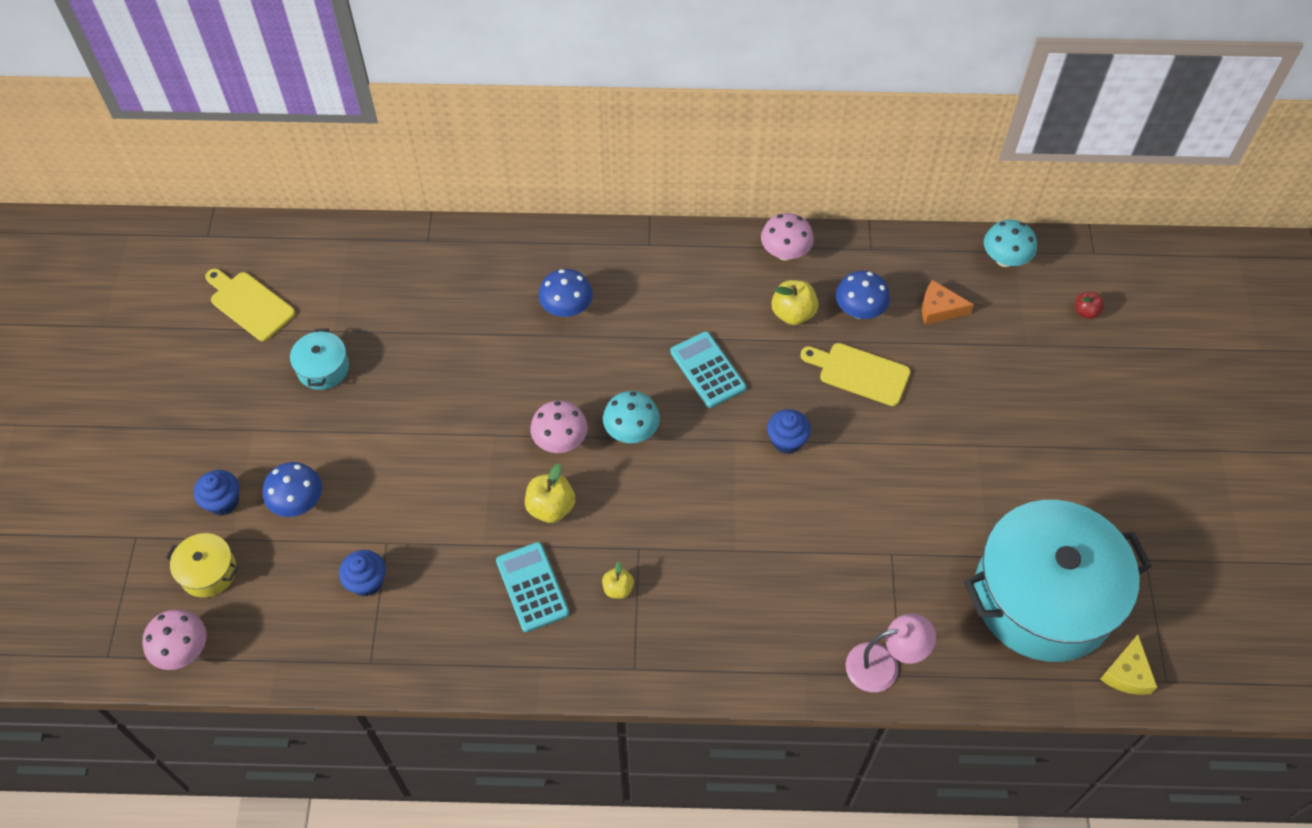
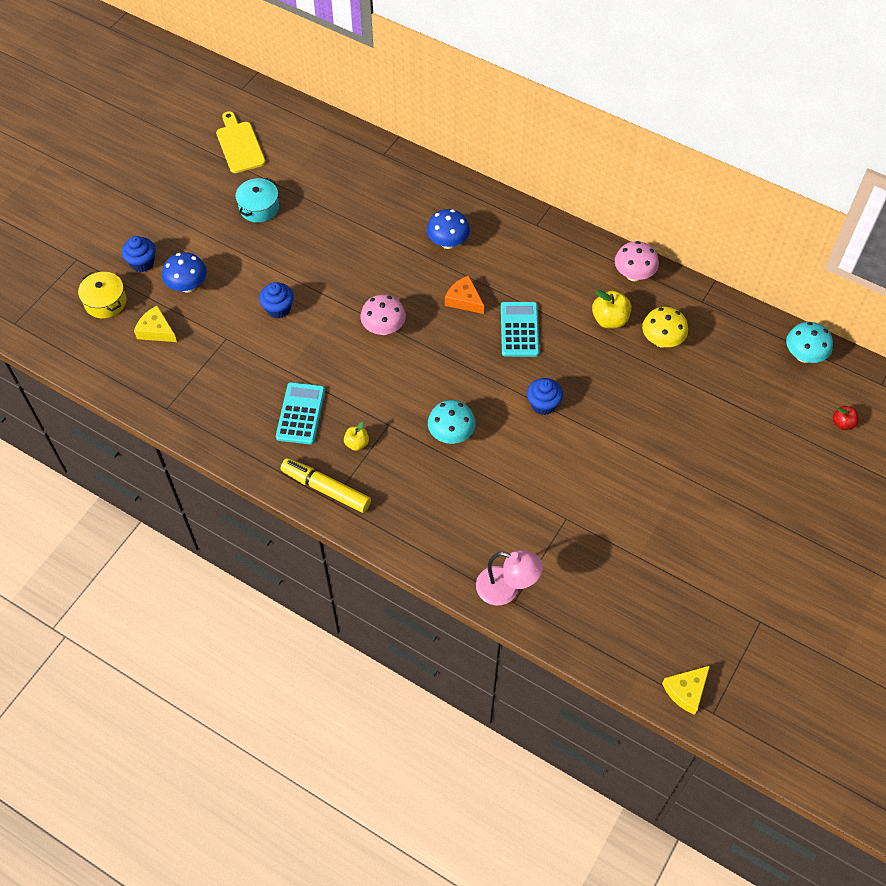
camera: 30 degrees right, 0 degrees up
pink mushroom [142,609,207,670] -> none
blue cupcake [339,550,386,597] -> blue cupcake moved to [259,282,294,319]
yellow apple [525,463,575,523] -> none
turquoise mushroom [603,391,660,443] -> turquoise mushroom moved to [428,400,476,444]
yellow cutting board [800,343,911,406] -> none
blue mushroom [836,271,890,319] -> yellow mushroom [642,307,688,348]
orange cheese [922,280,974,325] -> orange cheese moved to [445,275,484,314]
turquoise pot [964,500,1152,662] -> none
none -> yellow cheese [134,305,177,342]
none -> yellow marker [280,458,371,513]

